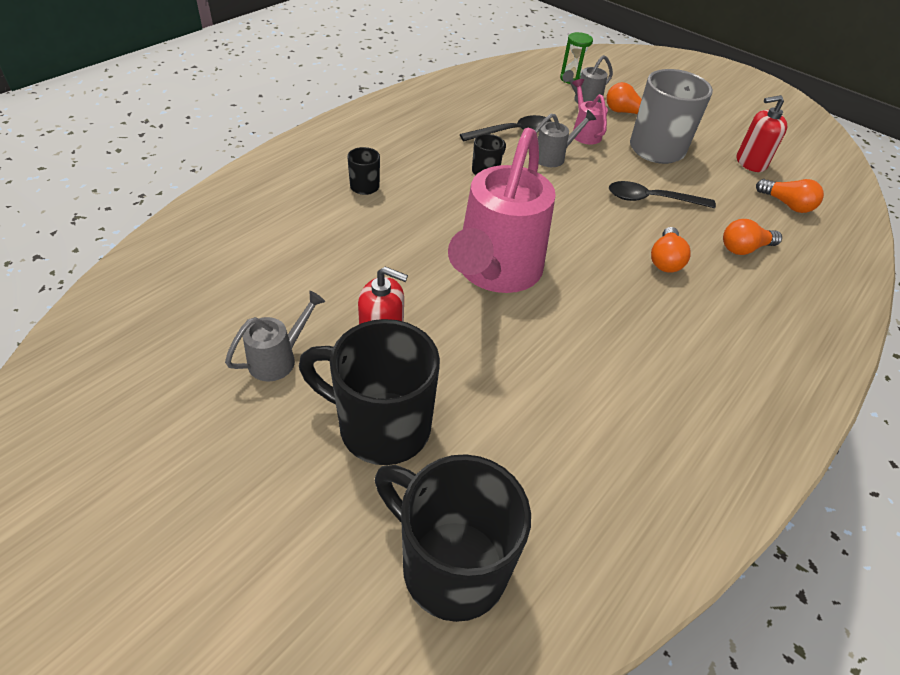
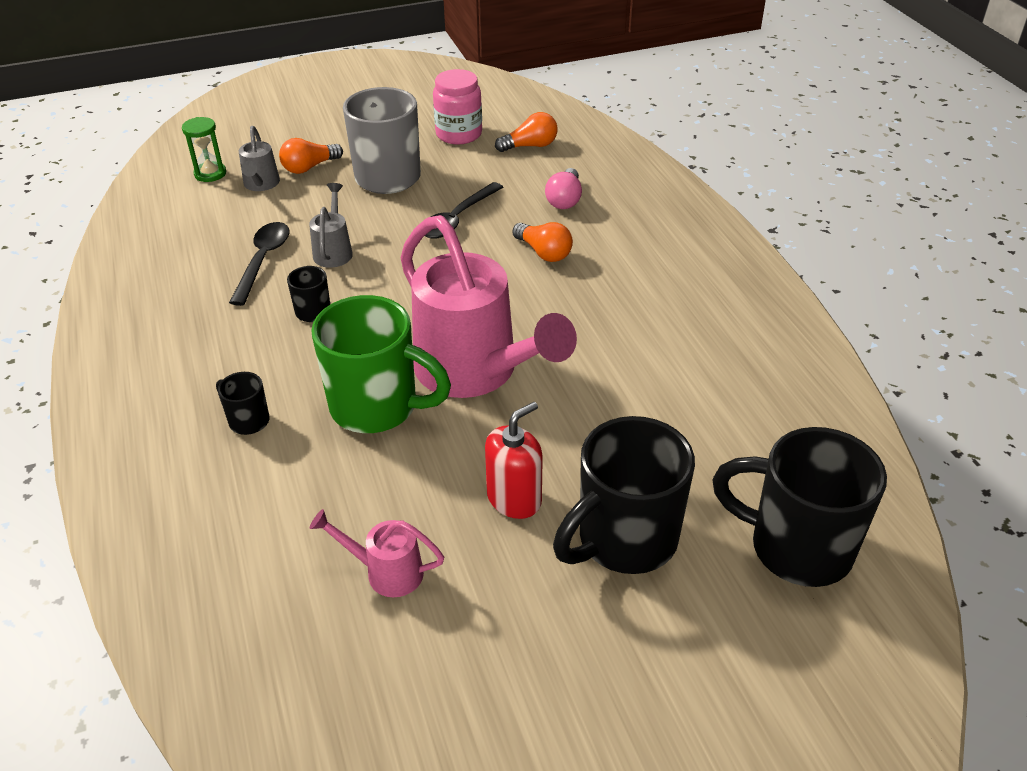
camera: 55 degrees left, 5 degrees down
grey watering can [225,291,325,382] -> none
black mug [375,454,531,622] -> black mug turned 45 degrees clockwise [712,427,887,587]
pink watering can [572,79,608,145] -> pink watering can moved to [310,509,444,597]
orange light bulb [723,219,782,255] -> pink light bulb [545,168,582,209]
red soap dispenser [737,95,787,172] -> pink jar [433,69,482,145]
none -> green mug [311,295,451,433]

